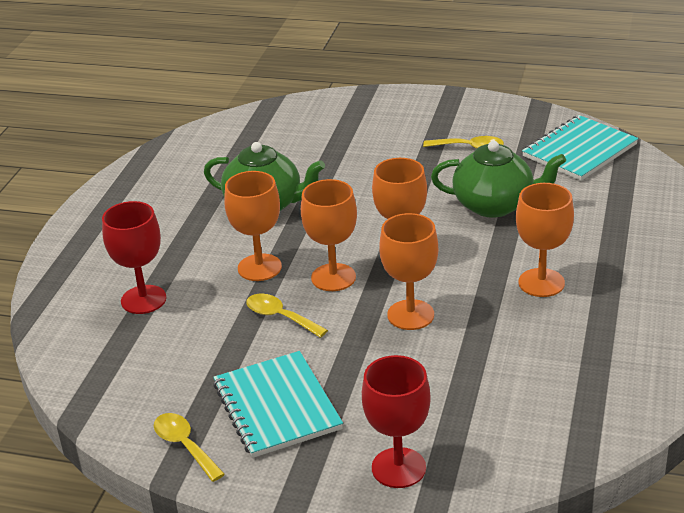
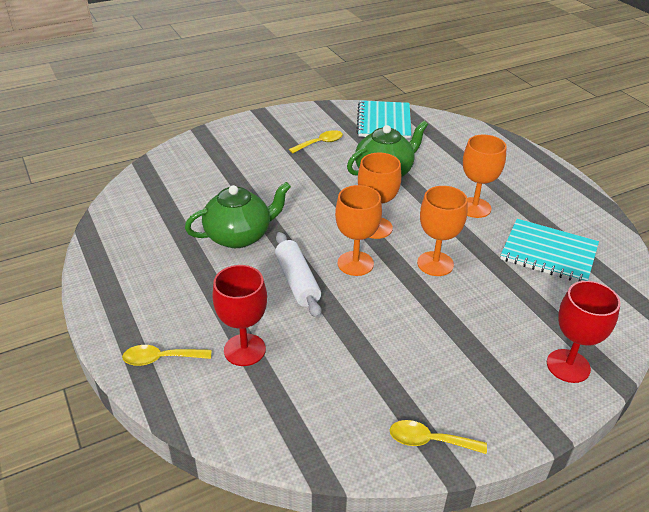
camera: 45 degrees left, 5 degrees up
turquoise notebook [213,351,343,458] -> turquoise notebook moved to [500,219,599,282]
orange goblet [224,171,282,281] -> white rolling pin [275,232,322,318]
yellow spoon [246,294,328,338] -> yellow spoon moved to [122,345,211,366]

